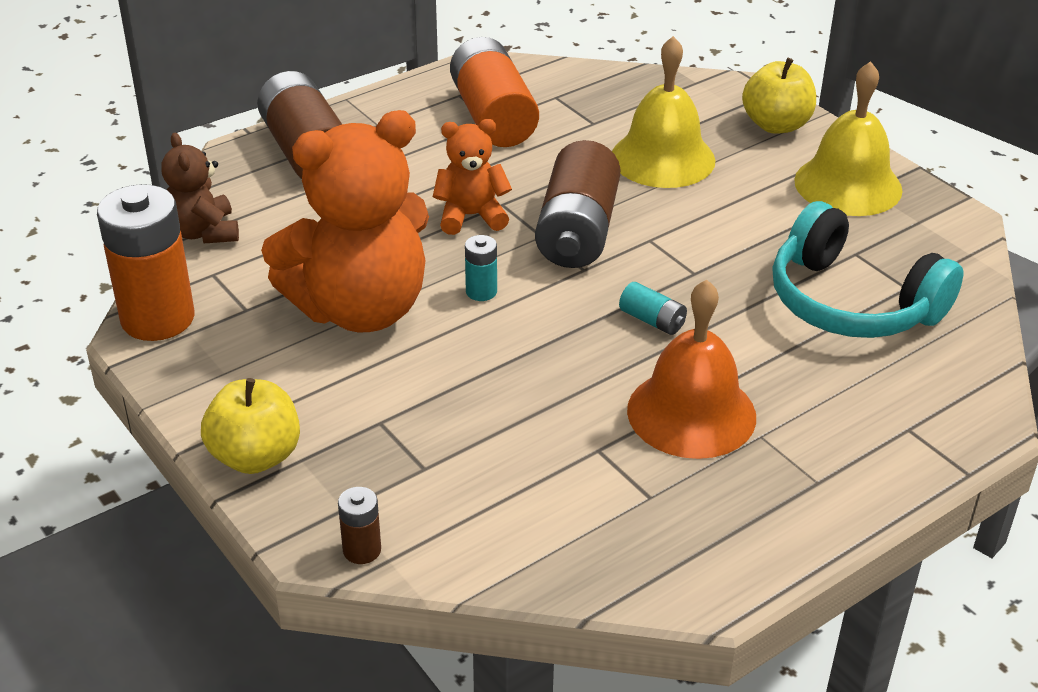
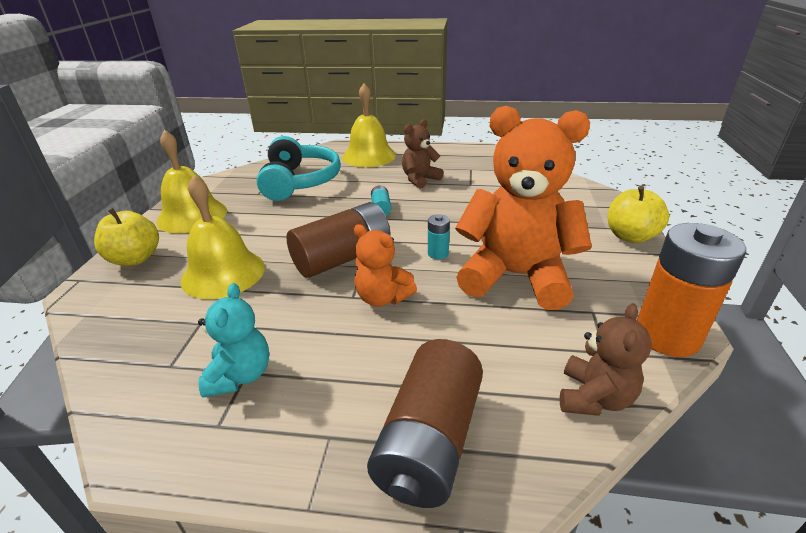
camera: 135 degrees left, 5 degrees down
brown battery [338,487,381,564] -> none
orange battery [450,37,539,147] -> turquoise teddy bear [198,283,269,398]
orange bell [627,279,756,459] -> brown teddy bear [402,119,444,189]
none -> yellow bell [342,83,396,167]

